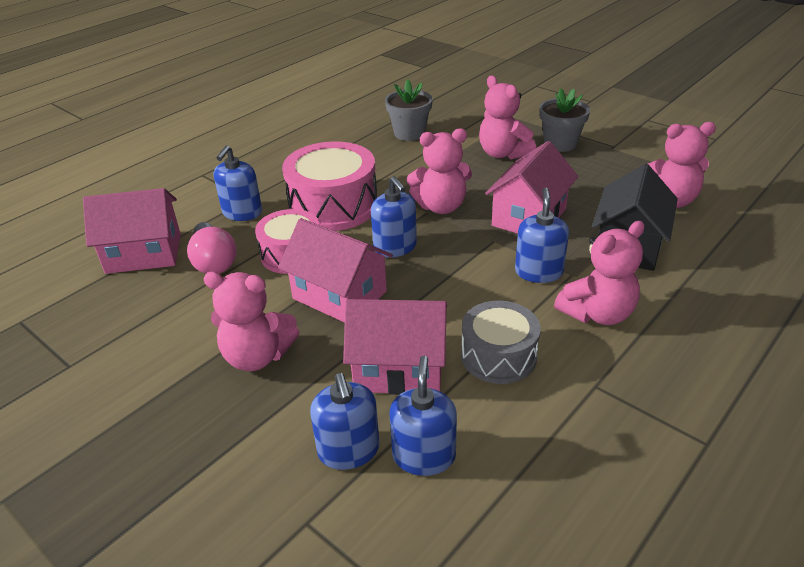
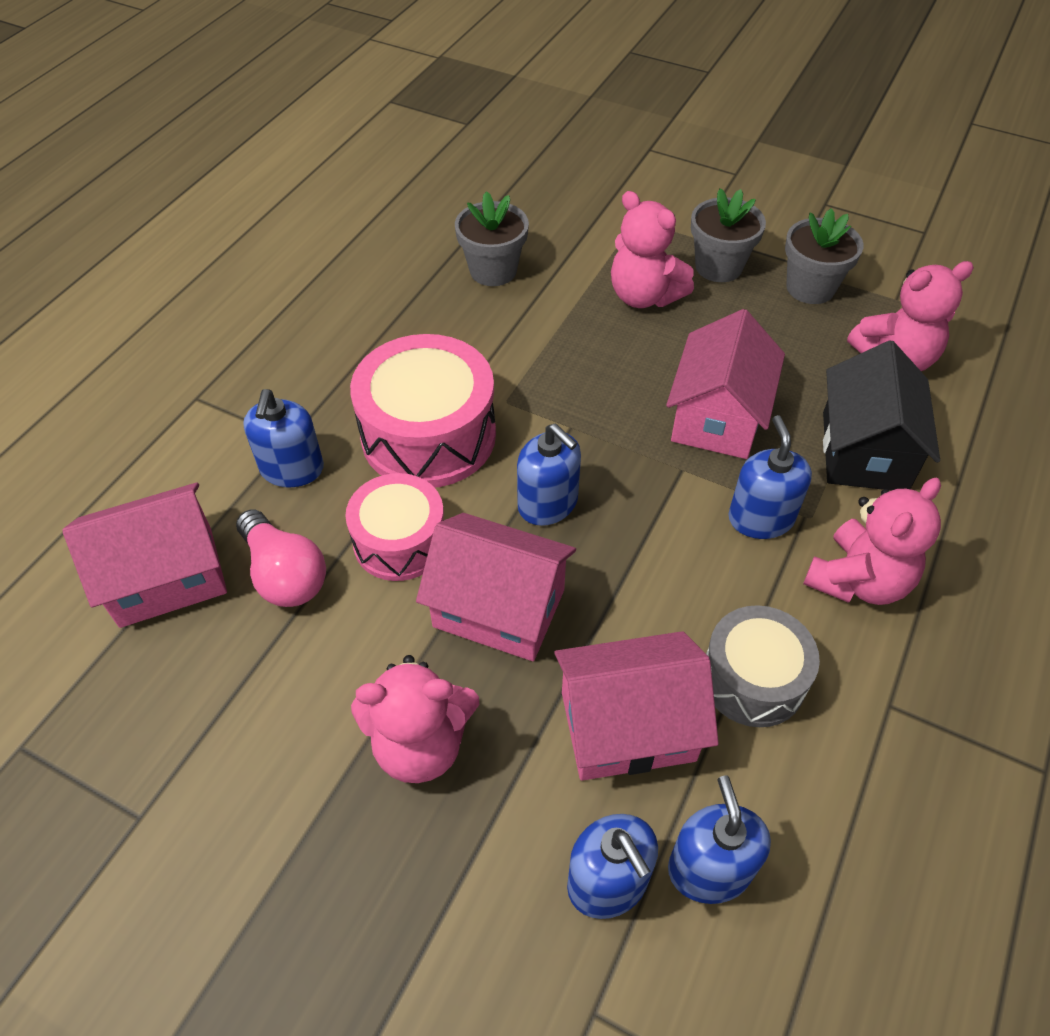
camera: 15 degrees left, 15 degrees up
pink teddy bear [407,128,472,214] -> none
none -> grey flower pot [785,208,864,304]

